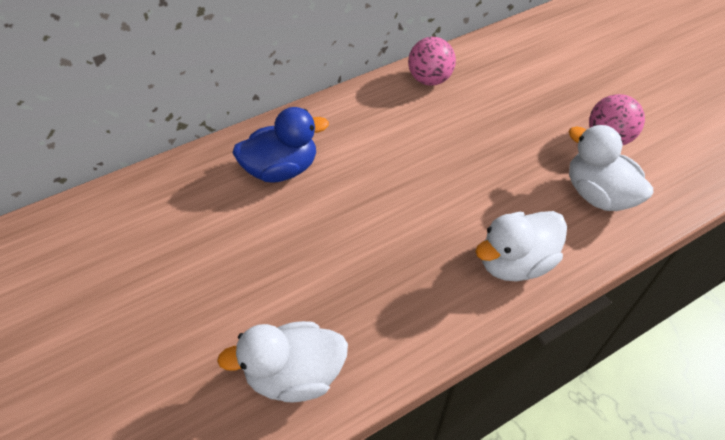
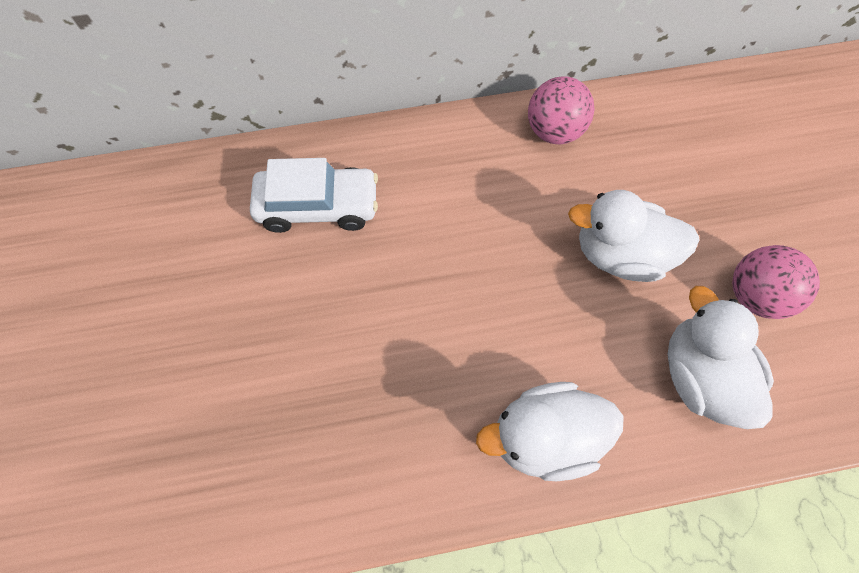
camera: 20 degrees right, 15 degrees up
white duck [217,321,348,403] -> white duck moved to [568,190,700,282]
blue duck [233,107,329,183] -> white car [250,158,378,233]

